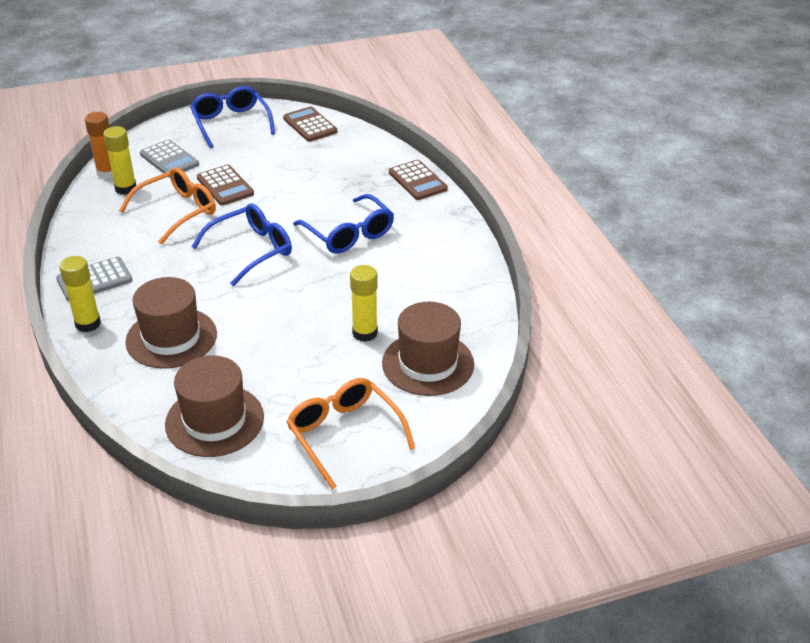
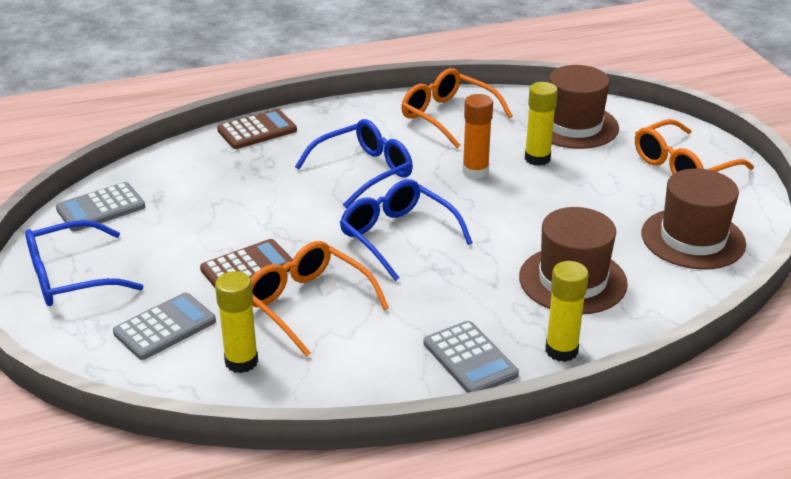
camera: 90 degrees left, 5 degrees down
orange glue stick [85,112,113,179] -> orange glue stick moved to [462,94,493,179]
brown calculator [283,107,337,142] -> grey calculator [56,182,145,231]
none -> orange glasses [401,68,513,148]

